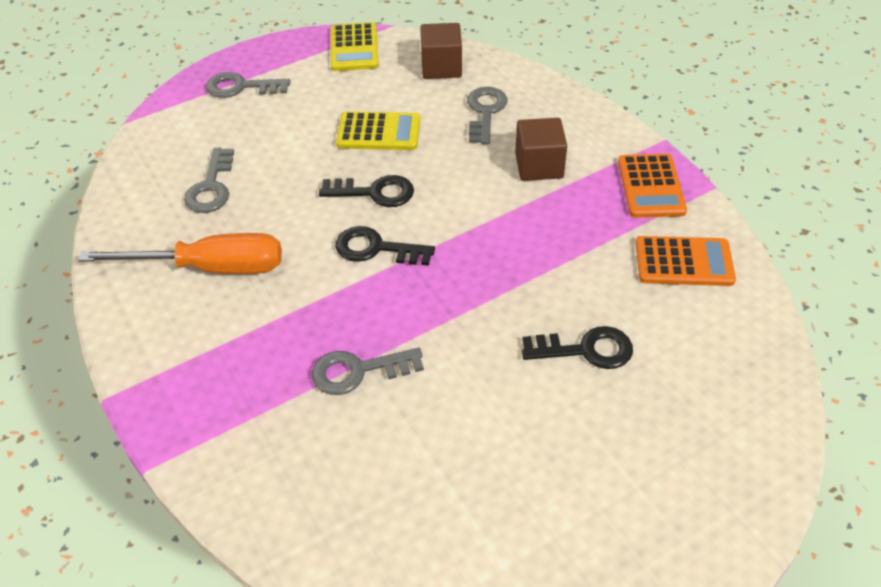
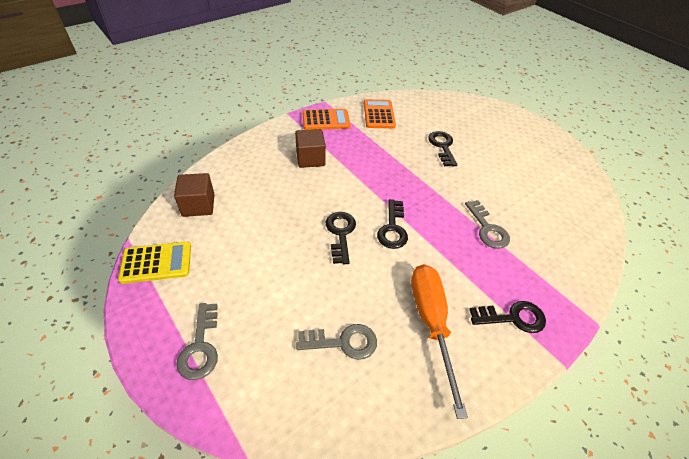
camera: 100 degrees left, 0 degrees up
yellow calculator [336,111,420,150] -> none
grey key [467,87,508,144] -> none
none -> black key [469,301,546,333]

